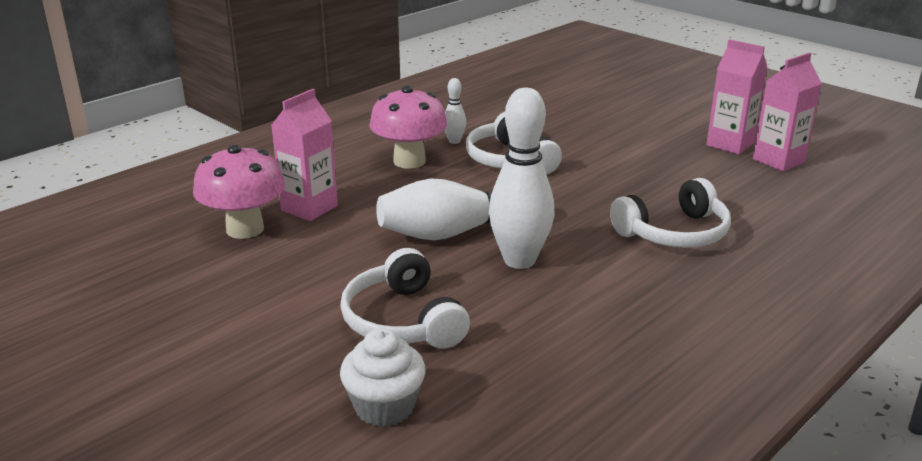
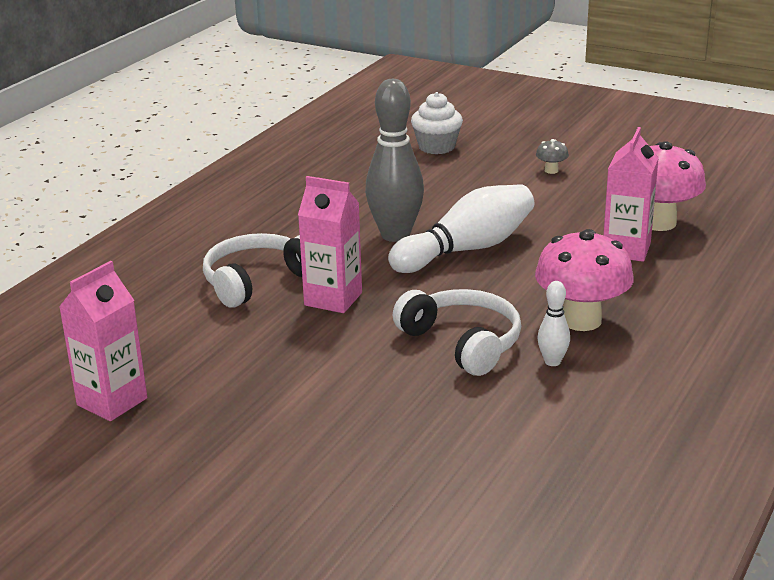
camera: 165 degrees right, 0 degrees up
white headphones [340,248,470,349] -> none
white bowling pin [489,87,554,269] -> grey bowling pin [365,79,424,242]
pink carton [706,39,767,154] -> pink carton moved to [298,176,362,313]
none -> grey mushroom [536,139,569,174]

